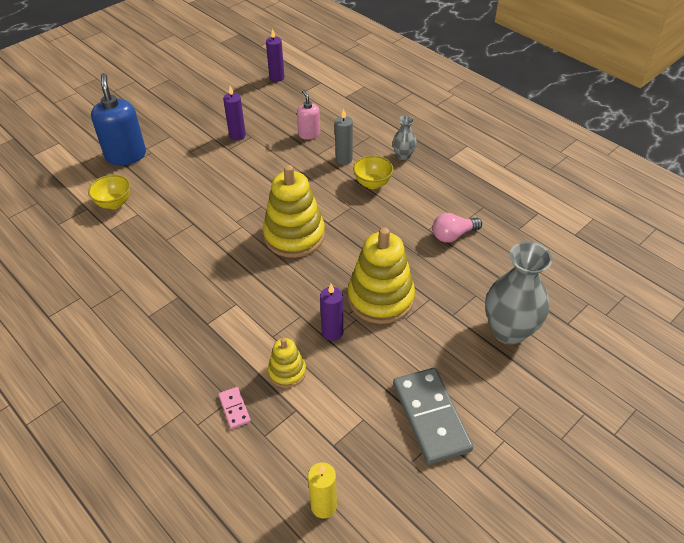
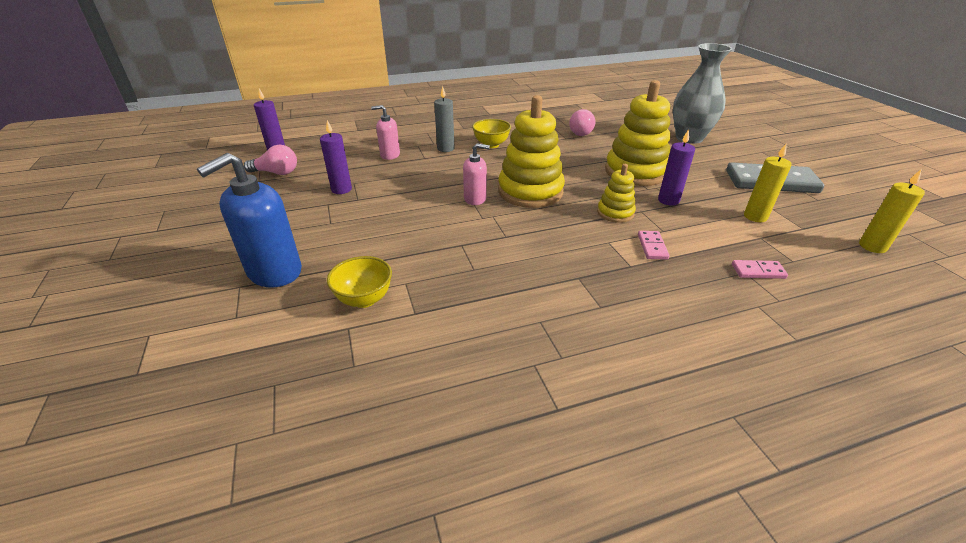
camera: 65 degrees left, 10 degrees down
blue soap dispenser [91,73,146,165] -> blue soap dispenser turned 60 degrees counterclockwise [197,153,302,287]
yellow stacking toy [268,338,306,388] -> yellow stacking toy moved to [597,164,636,223]
grey vase [393,116,417,160] -> none
none -> pink light bulb [244,145,297,175]
none -> pink soap dispenser [463,143,490,205]
none -> pink domino [638,231,670,260]
none -> yellow candle [744,144,792,222]

